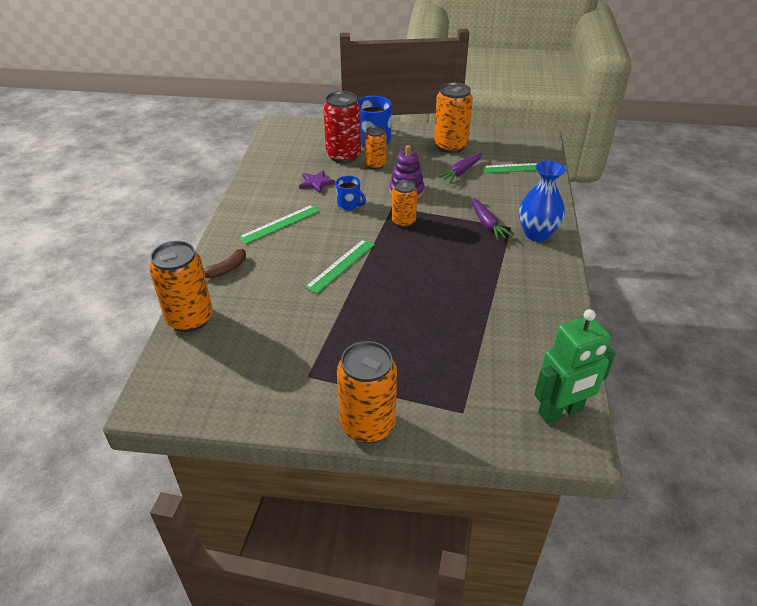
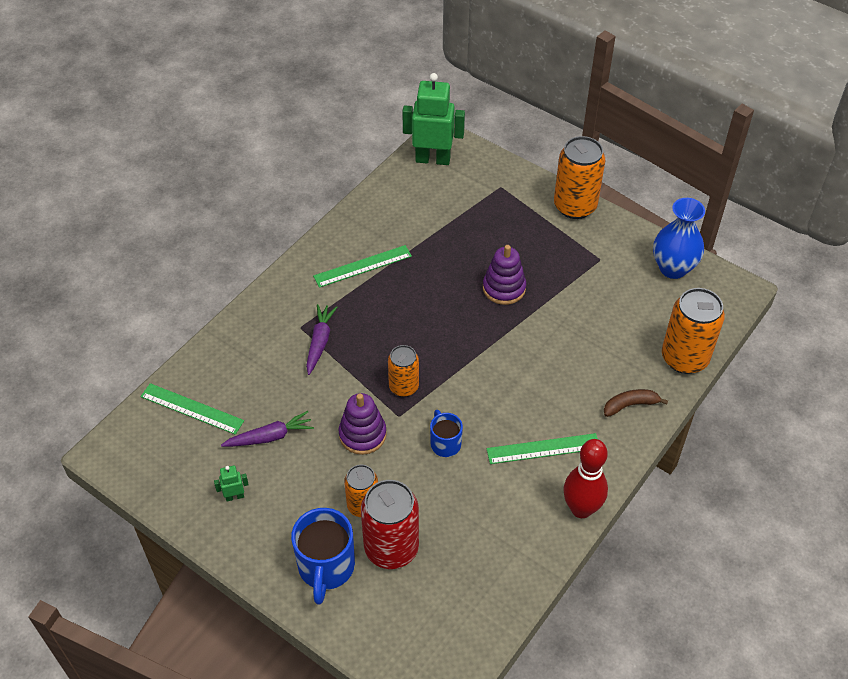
camera: 150 degrees left, 10 degrees up
purple star [299,170,335,193] -> none
green ruler [305,239,375,294] -> green ruler moved to [313,245,412,288]
orange can [434,82,473,153] -> green robot [214,465,249,501]
blue vase [519,161,566,242] -> blue vase moved to [653,198,705,279]
none -> purple stacking toy [483,245,526,305]
none -> red bowling pin [563,439,608,518]

